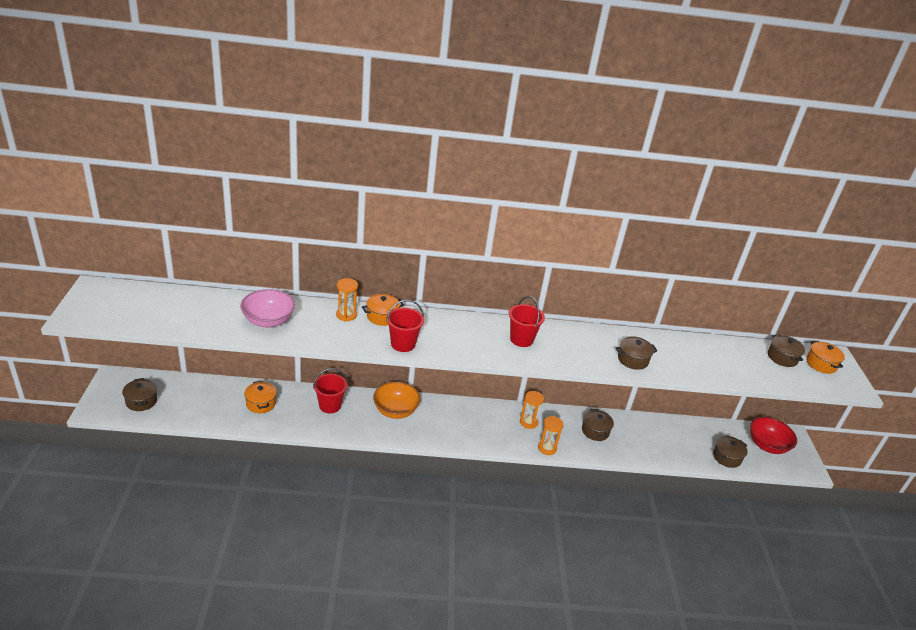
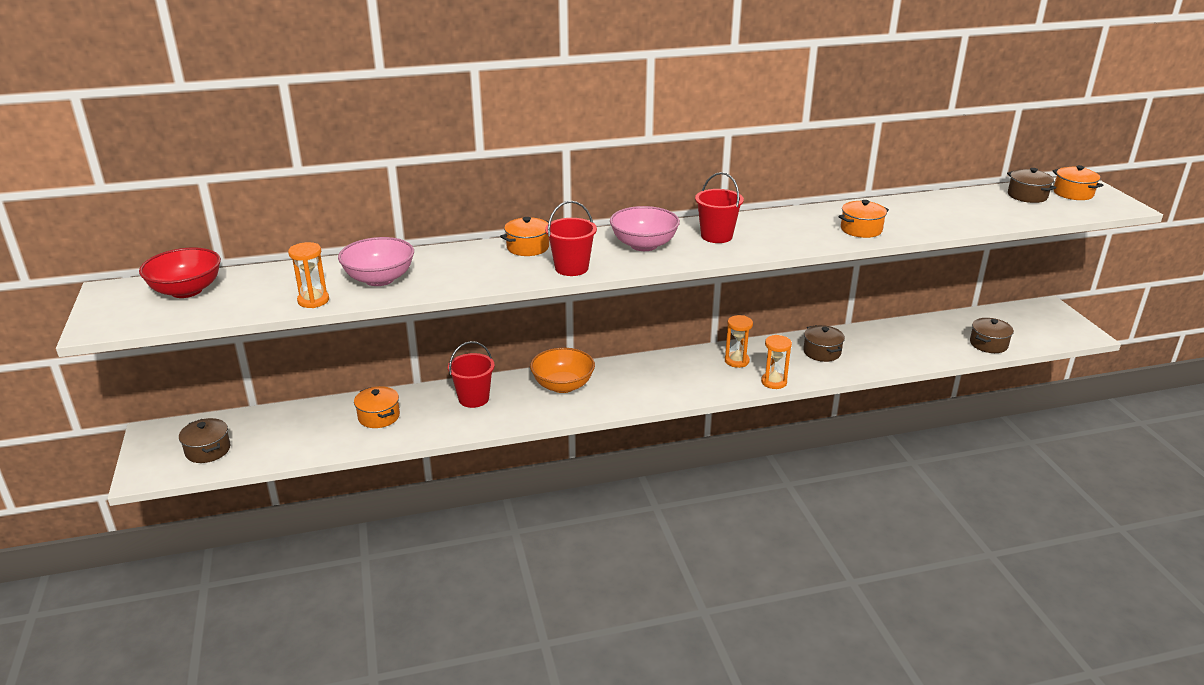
camera: 10 degrees left, 5 degrees down
orange hourglass [336,278,358,321] -> orange hourglass moved to [288,242,329,308]
brown pot [616,336,657,370] -> orange pot [838,200,889,238]
red bowl [750,417,797,454] -> red bowl moved to [139,247,221,298]
none -> pink bowl [610,206,680,251]

